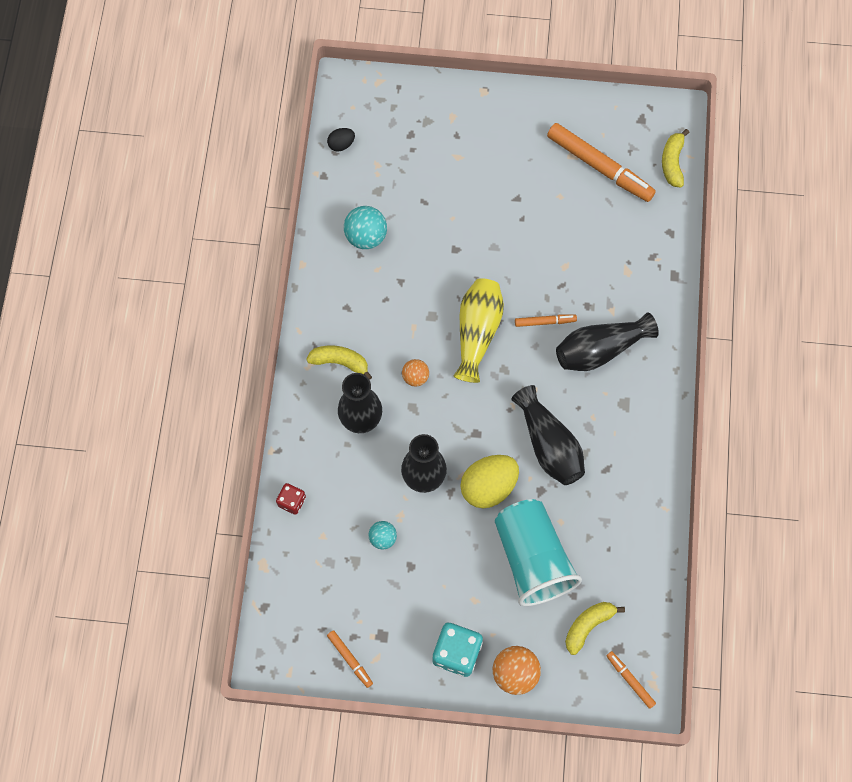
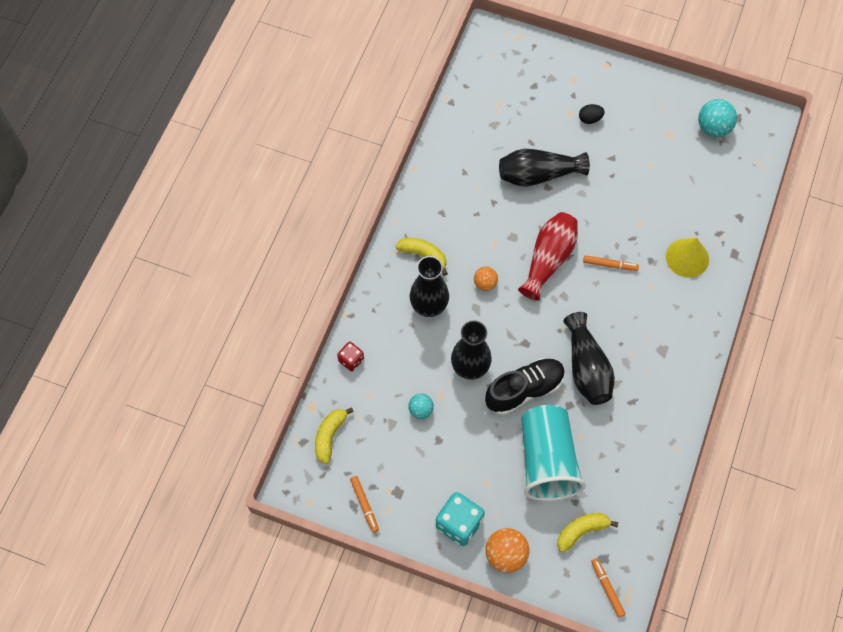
camera: 15 degrees right, 5 degrees down
black egg [327,128,355,151] -> black egg moved to [579,104,605,124]
turquoise ball [344,206,387,249] -> turquoise ball moved to [698,99,737,137]
yellow vase [454,278,504,383] -> red vase [518,212,578,301]
yellow egg [460,455,519,508] -> black shoe [485,358,565,415]
orange marker [547,123,656,202] -> none
black vase [556,312,659,371] -> black vase moved to [499,149,590,187]
yellow banana [662,129,690,188] -> yellow banana moved to [315,407,354,464]
none -> yellow cone [666,238,709,277]

